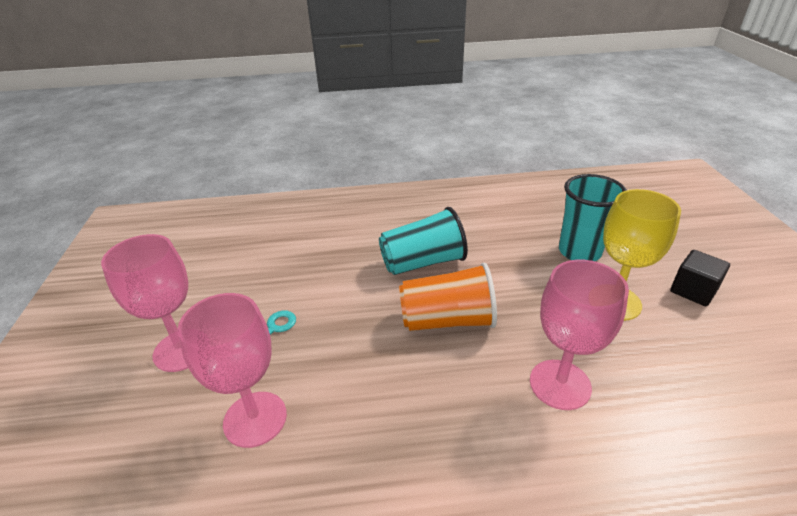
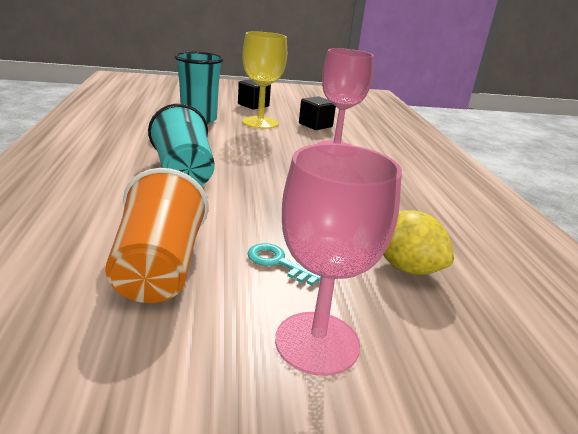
camera: 95 degrees left, 10 degrees down
pink goblet [177,293,287,448] -> yellow lemon [383,210,454,275]
orange cup [399,263,497,331] -> orange cup moved to [105,168,208,303]
none -> black cube [299,96,336,130]

